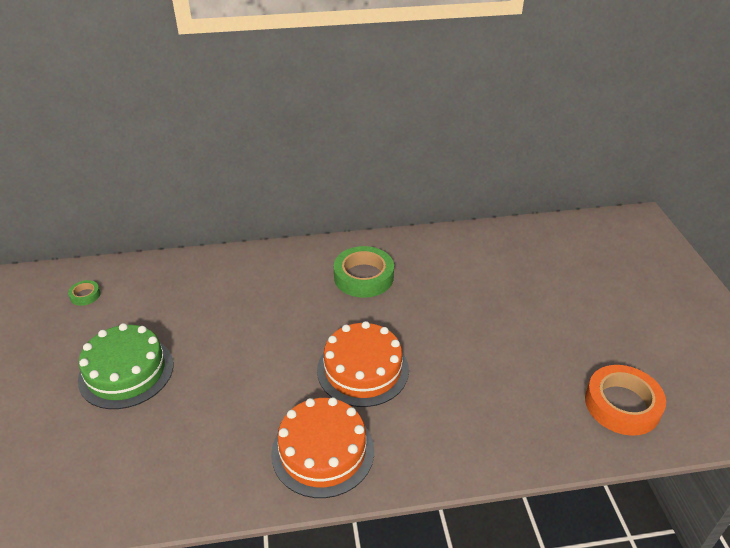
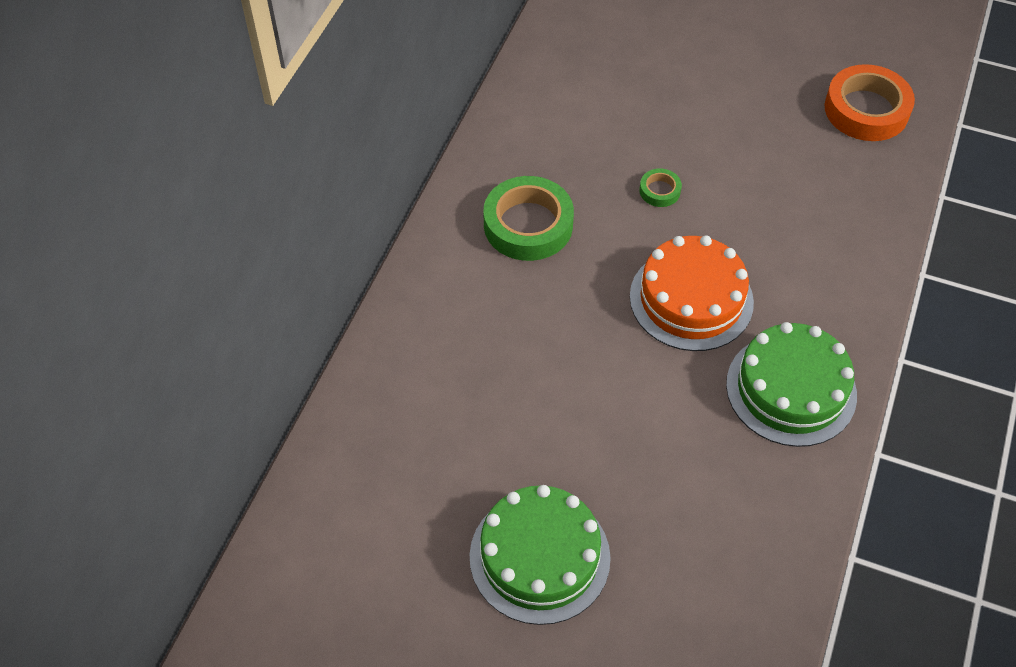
camera: 60 degrees left, 15 degrees up
green tape [68,280,101,306] -> green tape moved to [639,168,682,207]
orange cake [271,397,374,498] -> green cake [726,322,857,447]

